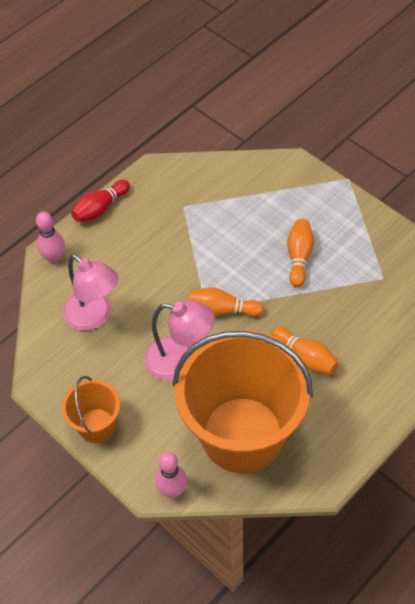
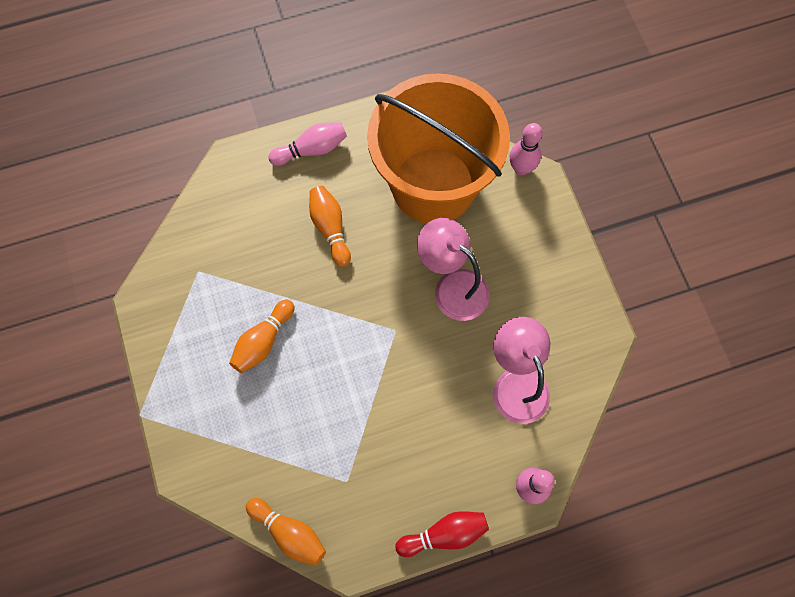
camera: 155 degrees left, 15 degrees up
orange bucket [62,376,120,443] -> none
orange bowling pin [189,288,264,317] -> orange bowling pin moved to [246,498,326,566]
none -> pink bowling pin [268,122,347,166]

